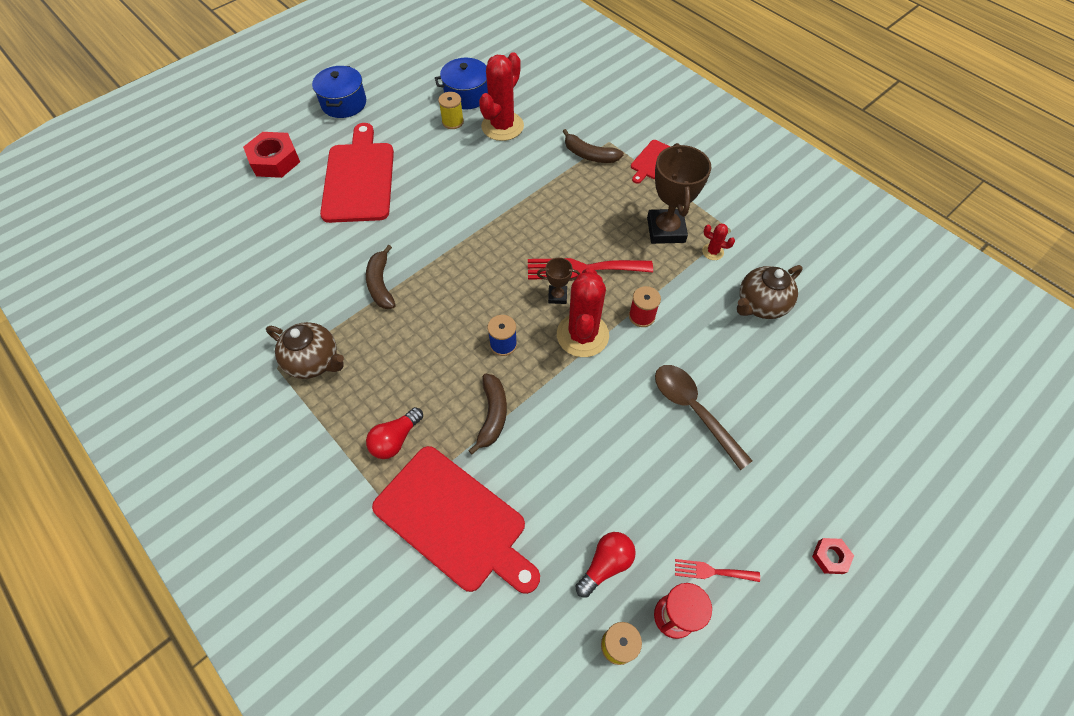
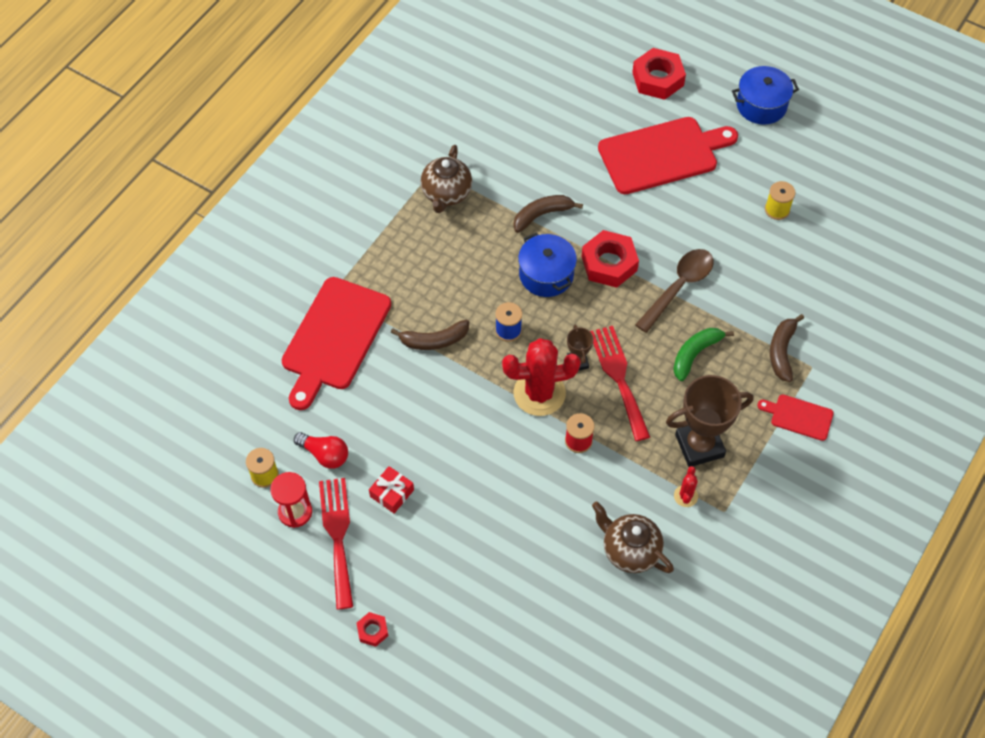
camera: 75 degrees right, 0 degrees up
red light bulb [366,407,423,459] -> none
blue pot [435,58,488,110] -> blue pot moved to [518,232,577,297]
red cactus [479,52,524,141] -> none
brown spoon [655,365,753,470] -> brown spoon moved to [635,249,714,333]
red fork [675,559,760,582] -> red fork [319,478,353,610], size x1.93
none -> red gift [369,466,414,513]
none -> red nut [582,230,639,288]
none -> green banana [673,328,734,381]

